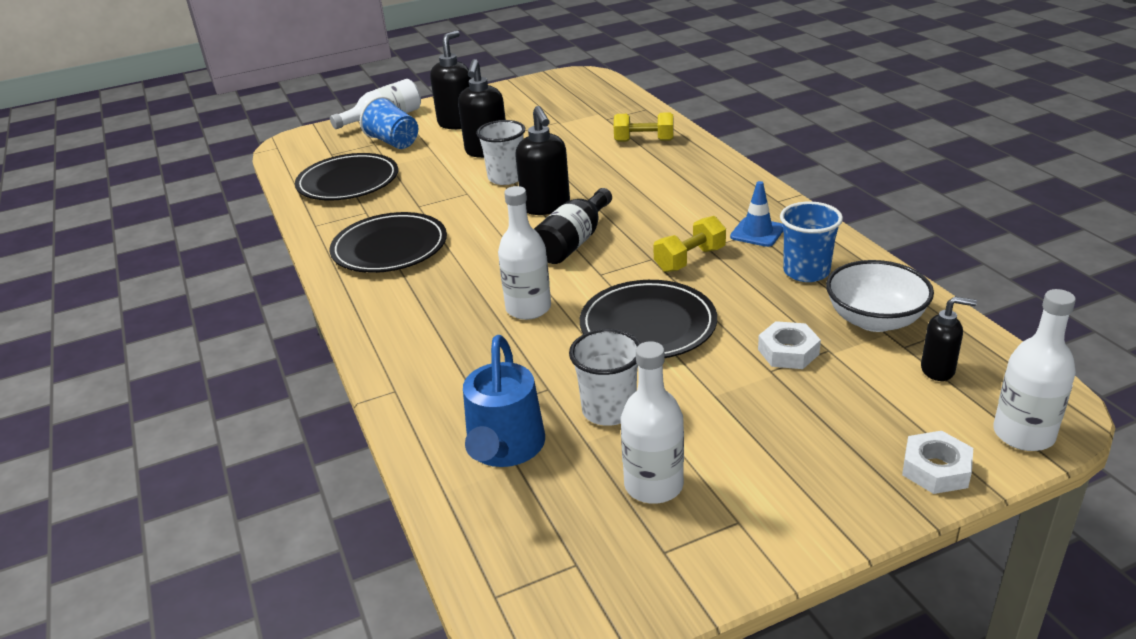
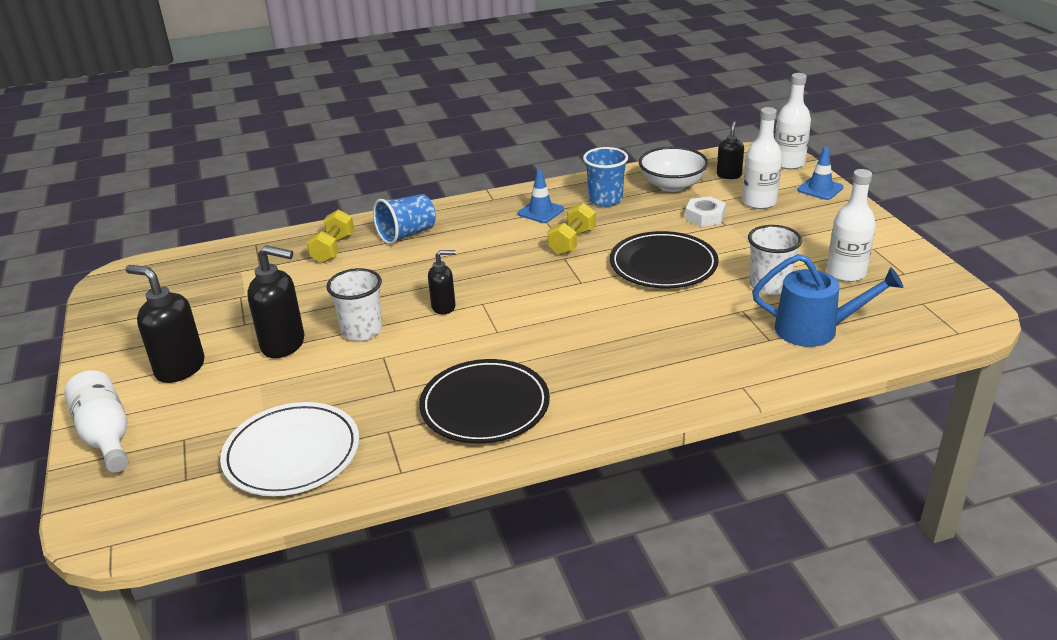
camera: 85 degrees left, 0 degrees up
black plate [295,153,398,201] -> white plate [220,402,359,496]
blue cup [360,96,418,149] -> blue cup moved to [373,194,436,245]
white bottle [498,186,551,320] -> white bottle moved to [742,107,782,209]
black soap dispenser [515,106,570,215] -> black soap dispenser [428,250,456,315], size x0.60
black bottle [534,188,612,264] -> none
yellow dumbbell [653,216,726,272] -> yellow dumbbell turned 60 degrees clockwise [548,203,596,255]
white nut [902,431,973,494] -> blue traffic cone [797,147,844,200]

